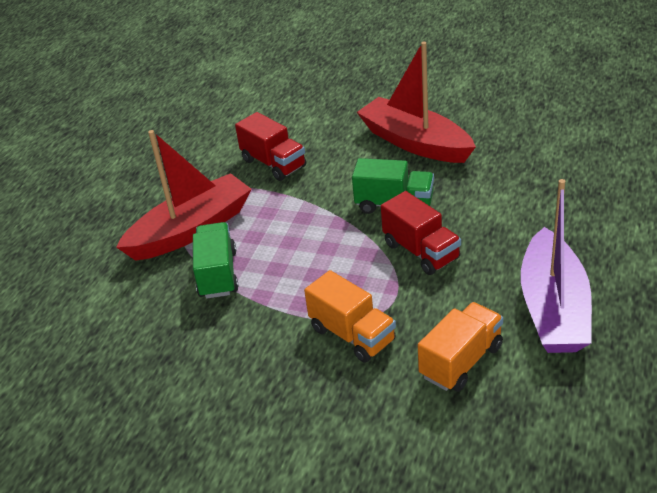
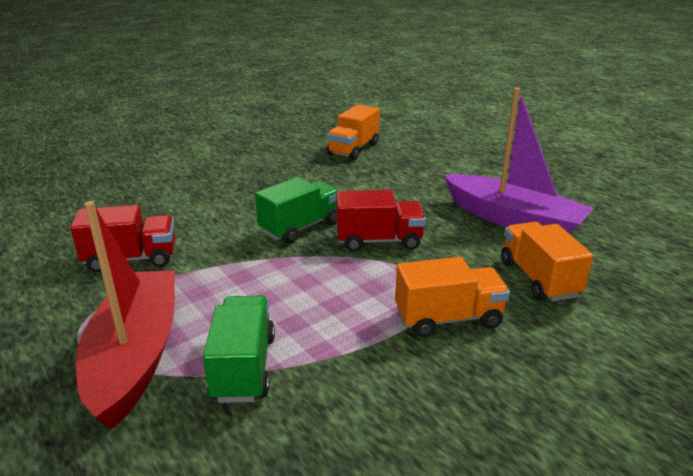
camera: 60 degrees left, 10 degrees down
green truck [193,222,239,299] -> green truck turned 60 degrees clockwise [203,296,275,403]
red boat [357,42,476,163] -> none
none -> orange truck [327,105,380,160]

